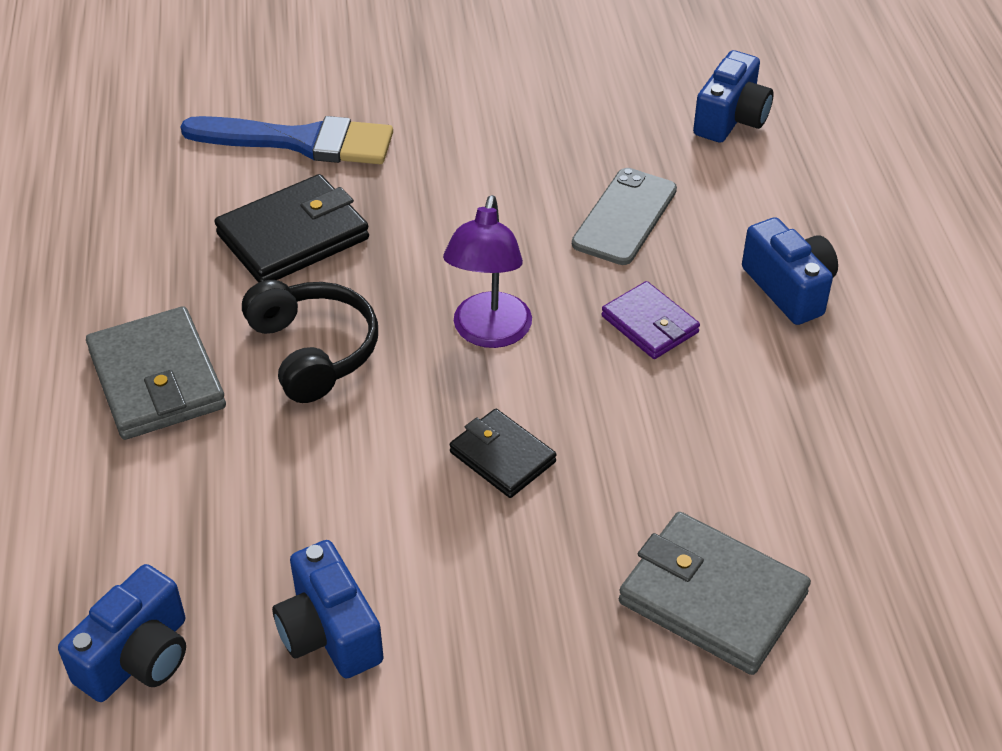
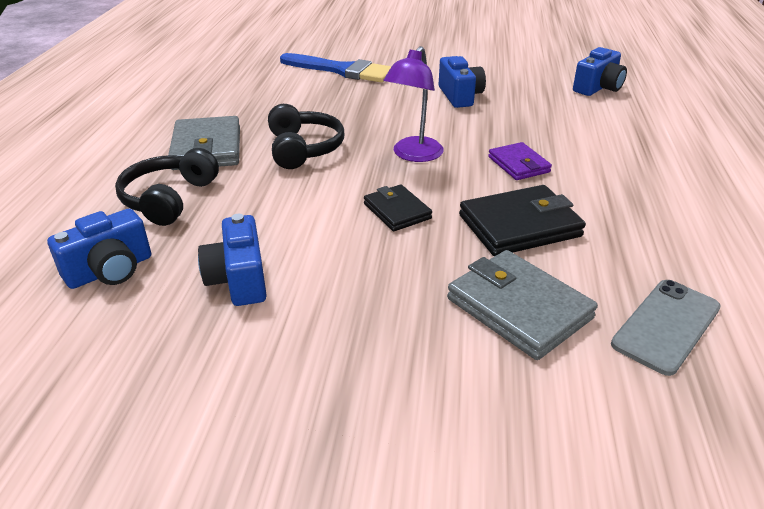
camera: 15 degrees right, 10 degrees down
black wallet [214,174,369,283] -> black wallet moved to [459,185,586,256]
grey phone [572,168,677,265] -> grey phone moved to [611,280,721,376]
blue camera [742,217,838,325] -> blue camera moved to [439,56,486,108]
none -> black headphones [115,148,219,226]

